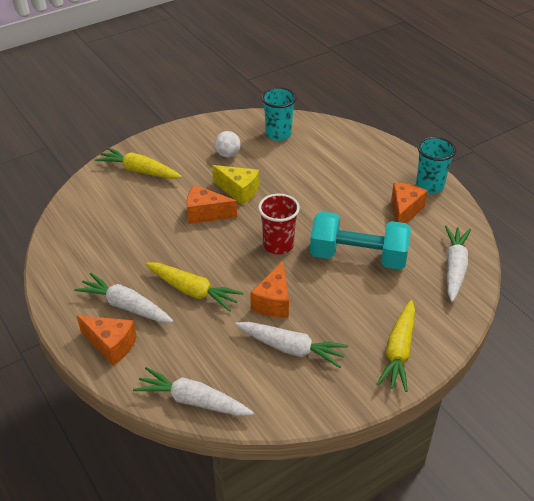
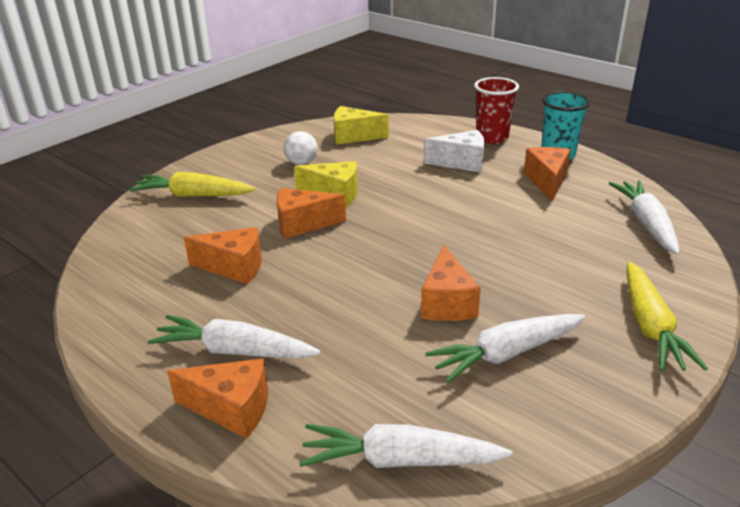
camera: 15 degrees left, 10 degrees down
yellow carrot [146,262,243,312] -> none
white carrot [235,322,348,368] -> white carrot turned 150 degrees clockwise [425,314,585,383]
red cup [258,194,300,255] -> red cup moved to [474,77,519,144]
turquoise cup [262,87,297,141] -> yellow cheese [334,106,389,145]
turquoise dumbbell [310,211,411,269] -> none
none -> orange cheese [184,227,262,284]
none -> white cheese [424,130,484,172]

